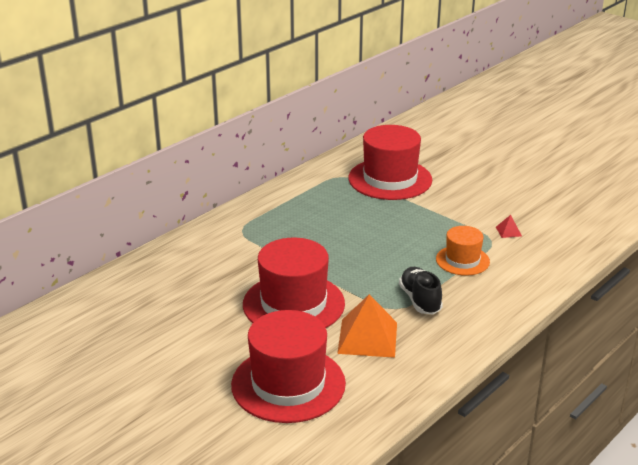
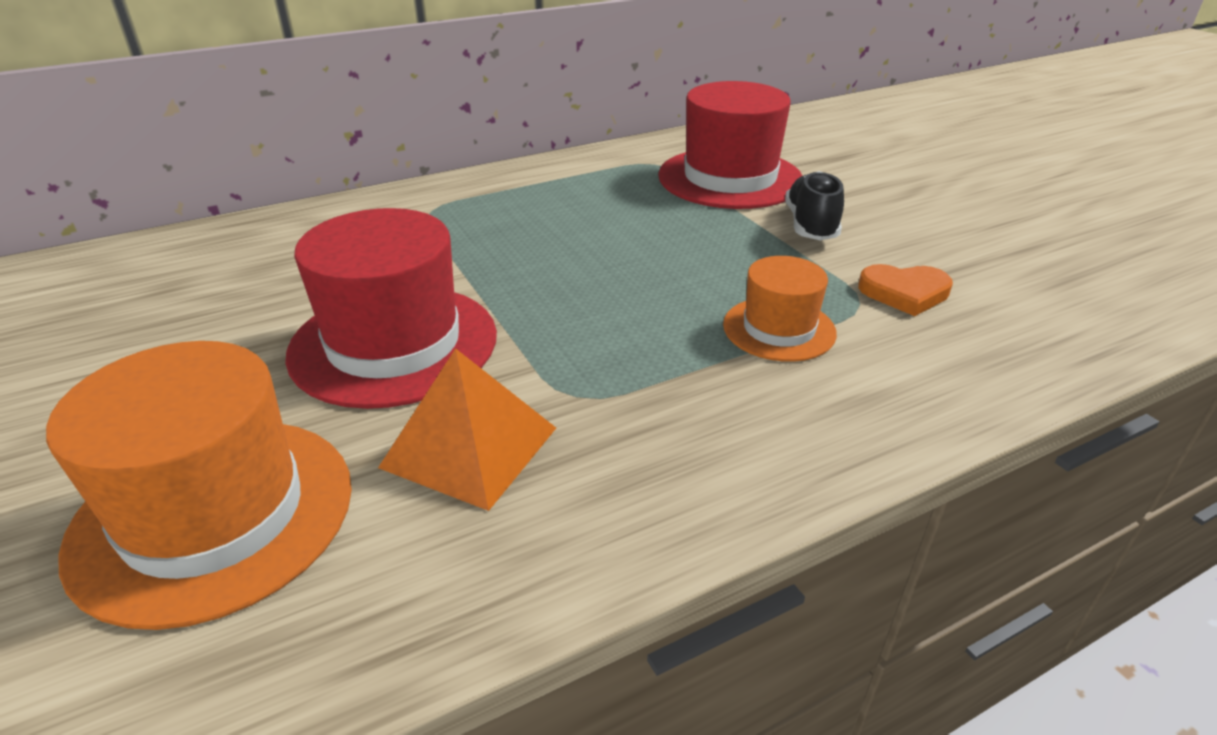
camera: 20 degrees right, 5 degrees up
red hat [231,310,346,423] -> orange hat [46,341,352,630]
black shoe [399,267,443,314] -> black shoe moved to [785,171,844,240]
red pyramid [496,215,522,238] -> orange heart [858,264,953,316]

